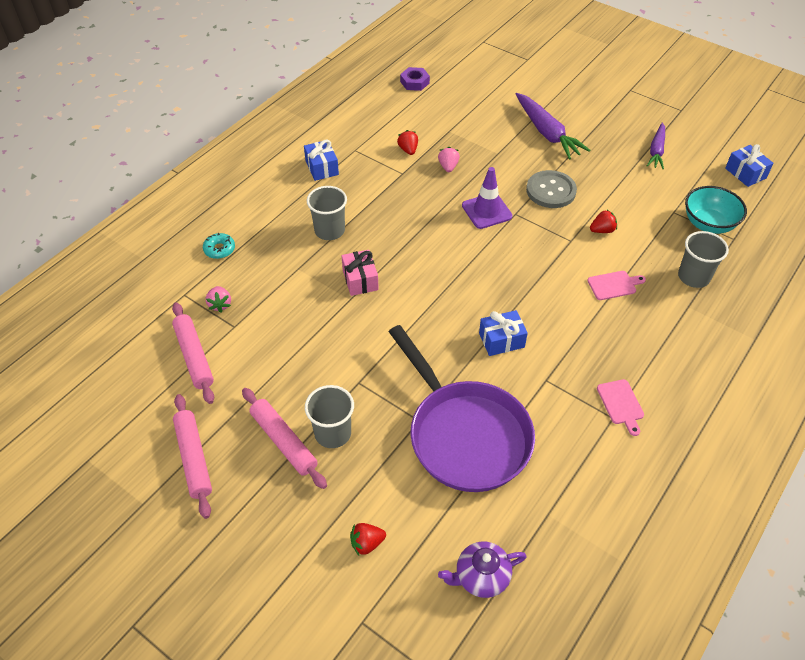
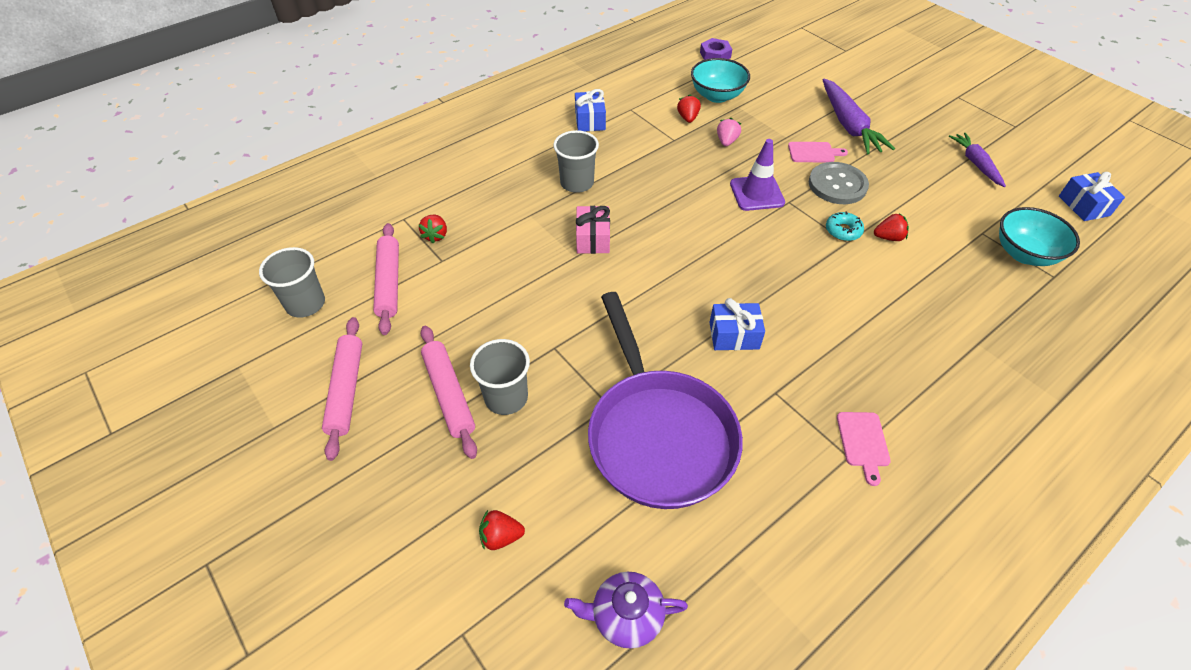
camera: 15 degrees right, 0 degrees up
turquoise donut [203,233,235,259] -> turquoise donut moved to [826,211,864,241]
pink strawberry [206,286,231,313] -> red strawberry [418,215,447,244]
pink cutting board [587,271,646,300] -> pink cutting board moved to [788,142,848,162]
purple carrot [647,122,665,169] -> purple carrot turned 135 degrees clockwise [949,133,1006,187]
grey cup [678,231,729,288] -> grey cup moved to [259,247,325,318]
none -> turquoise bowl [691,58,750,103]

